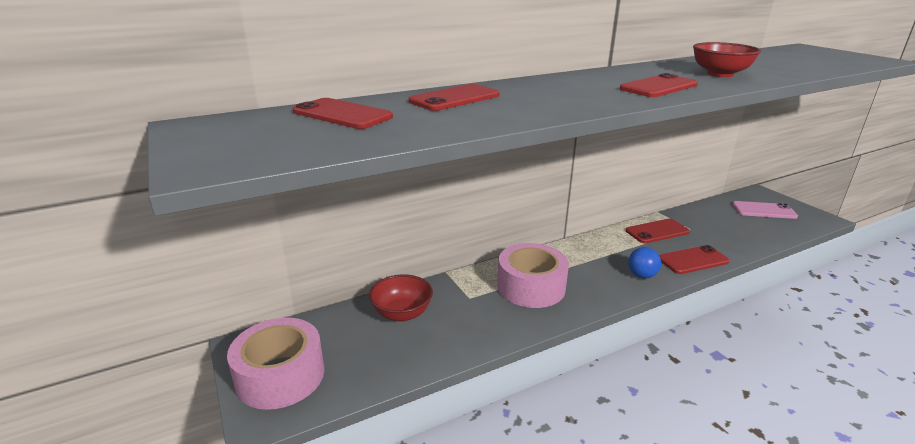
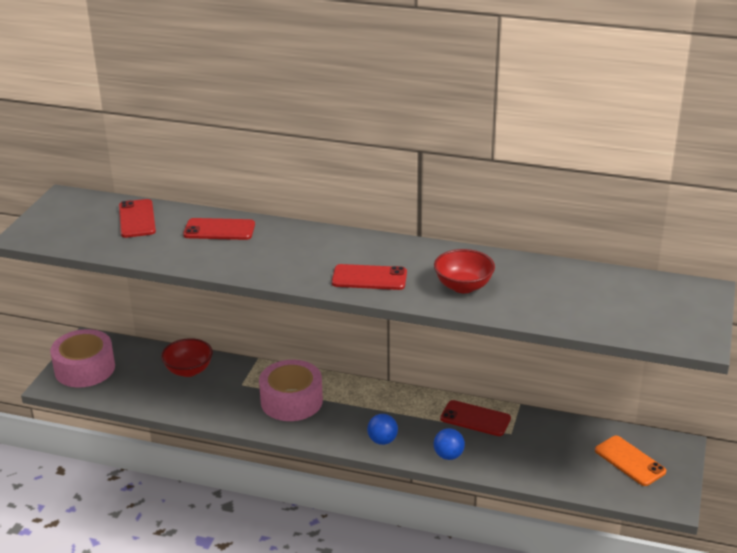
camera: 45 degrees right, 5 degrees up
red phone [659,245,730,274] -> blue ball [433,428,465,460]
pink phone [732,201,798,219] -> orange phone [595,436,666,486]

